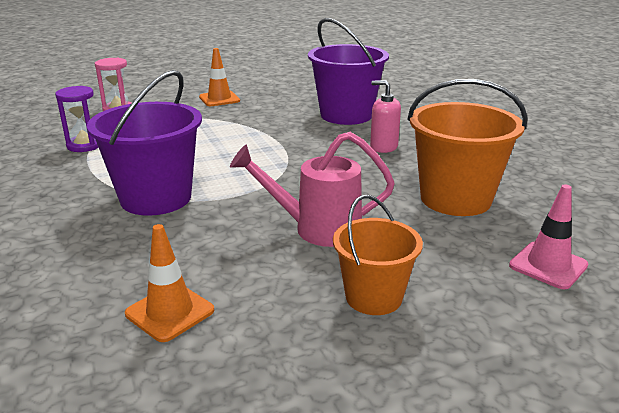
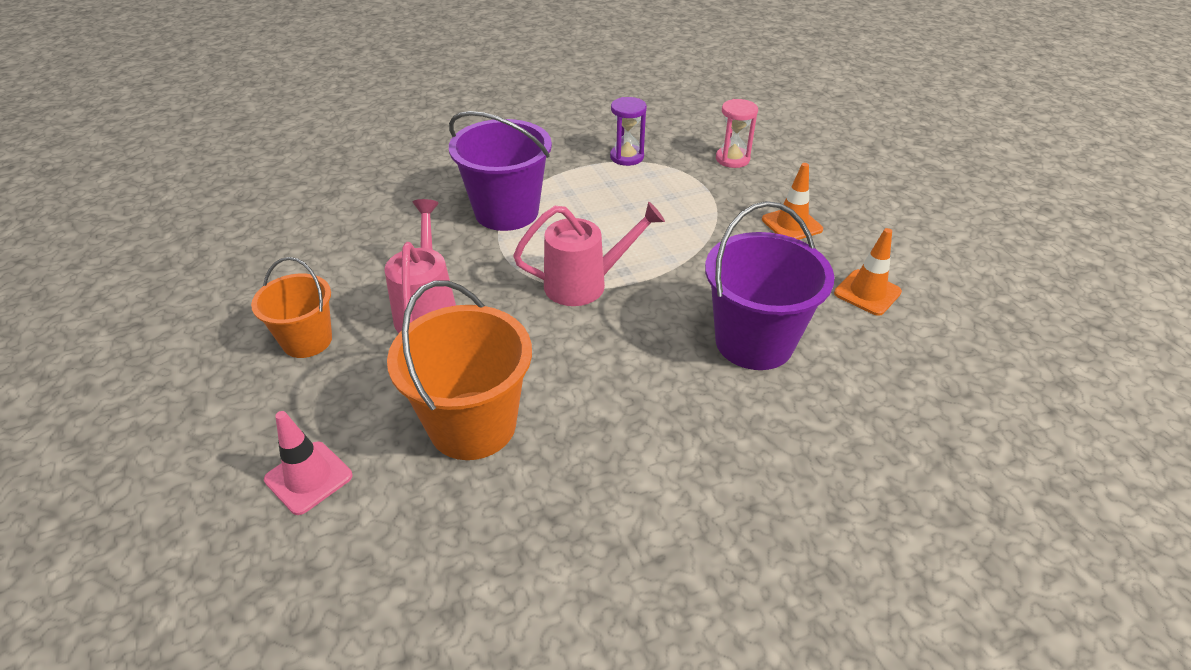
camera: 90 degrees right, 15 degrees up
orange traffic cone [125,224,214,342] -> orange traffic cone moved to [834,228,902,316]
pink soap dispenser [370,80,401,153] -> none
none -> pink watering can [513,202,665,306]

